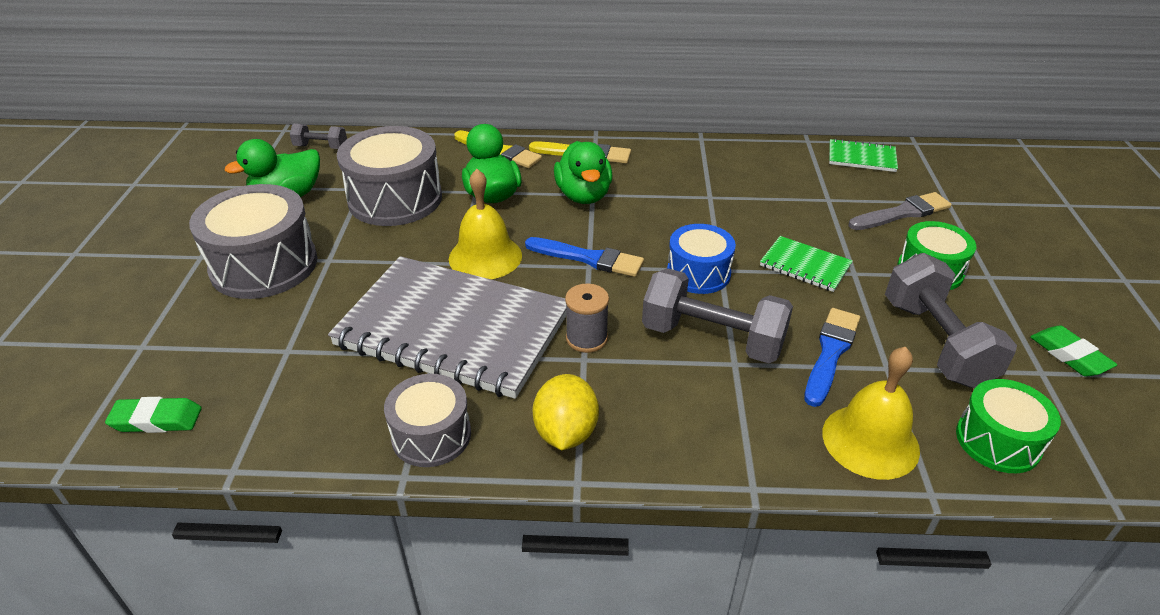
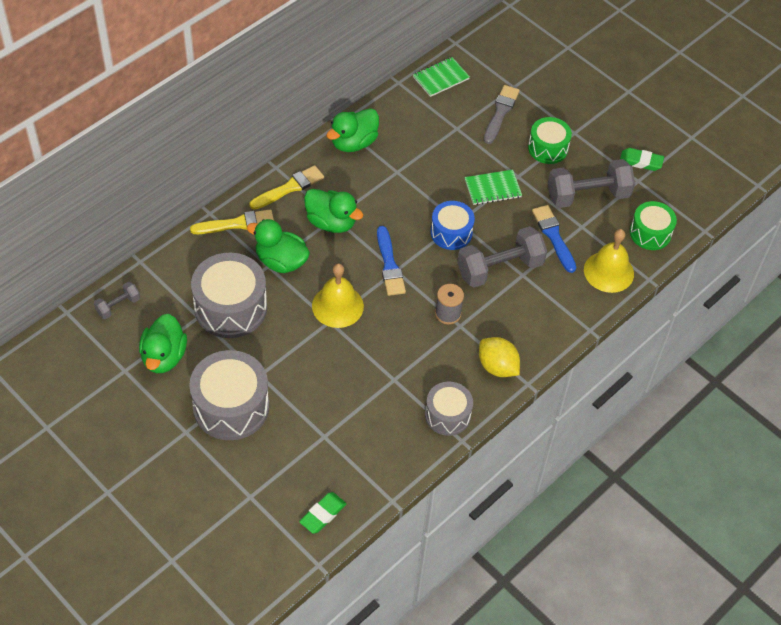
camera: 50 degrees left, 15 degrees up
grey notebook [328,256,567,399] -> none
blue brush [525,237,644,277] -> blue brush turned 105 degrees clockwise [377,226,406,296]
grey dumbbell [885,253,1017,388] -> grey dumbbell turned 45 degrees counterclockwise [548,159,635,208]
none -> green duck [326,108,379,152]

